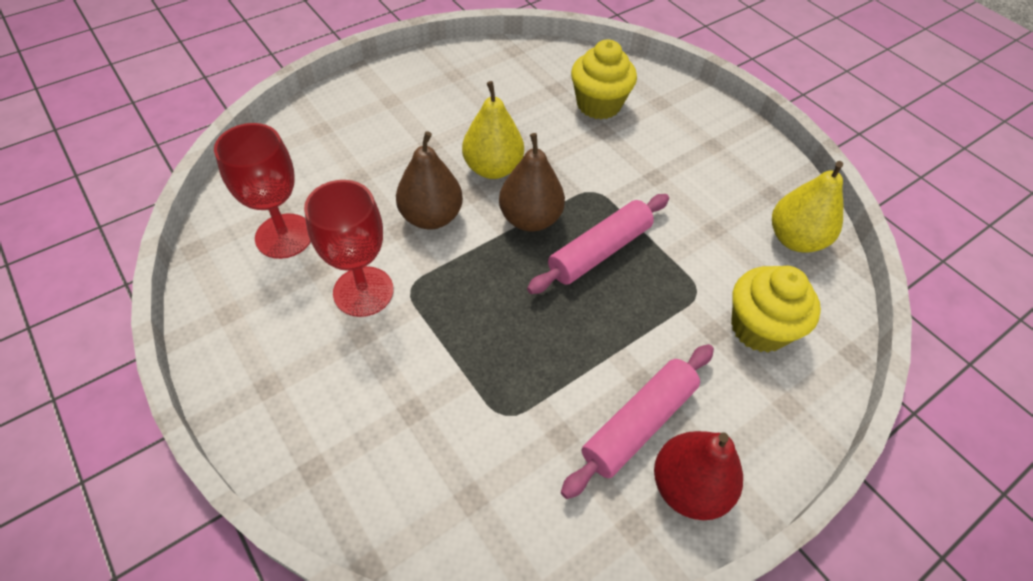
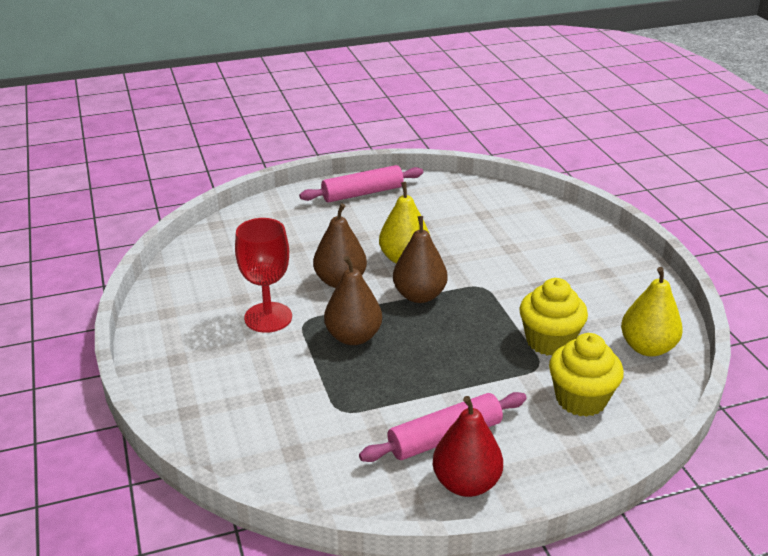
camera: 20 degrees right, 20 degrees down
red goblet [214,123,311,259] -> none
pink rolling pin [527,194,669,294] -> pink rolling pin moved to [299,165,423,203]
yellow cupcake [571,39,637,120] -> yellow cupcake moved to [520,278,588,356]
none -> brown pear [324,256,382,345]

